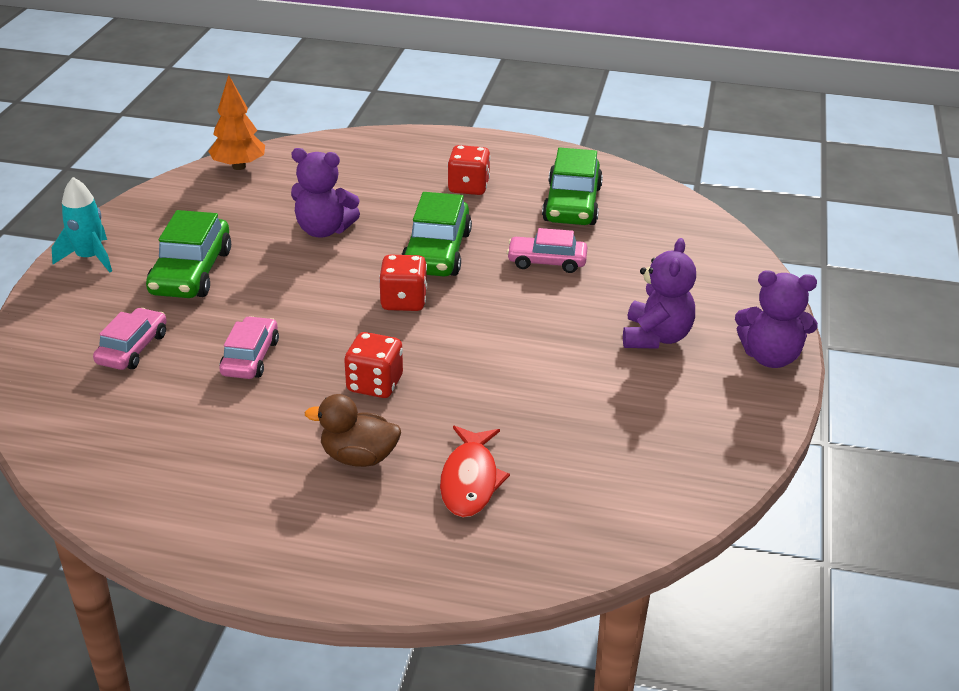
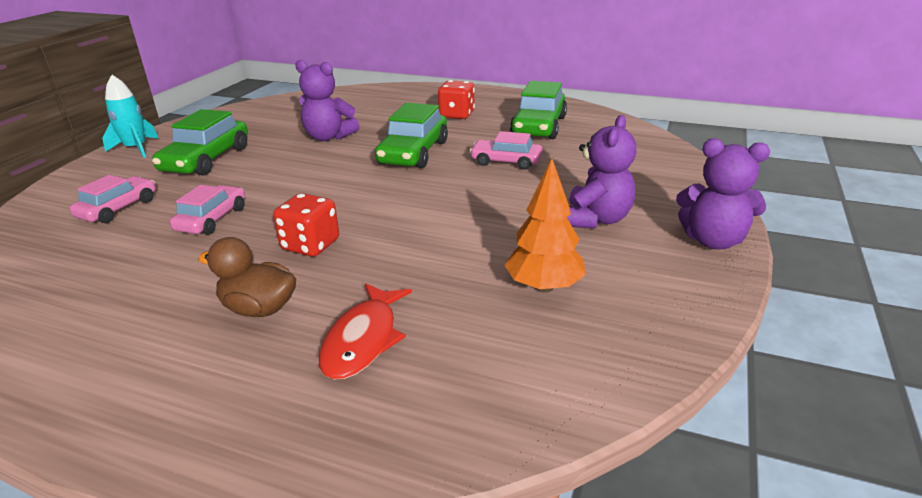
camera: 10 degrees right, 5 degrees down
orange tree [208,75,265,170] -> orange tree moved to [505,158,586,293]
red dice [379,255,427,311] -> none

